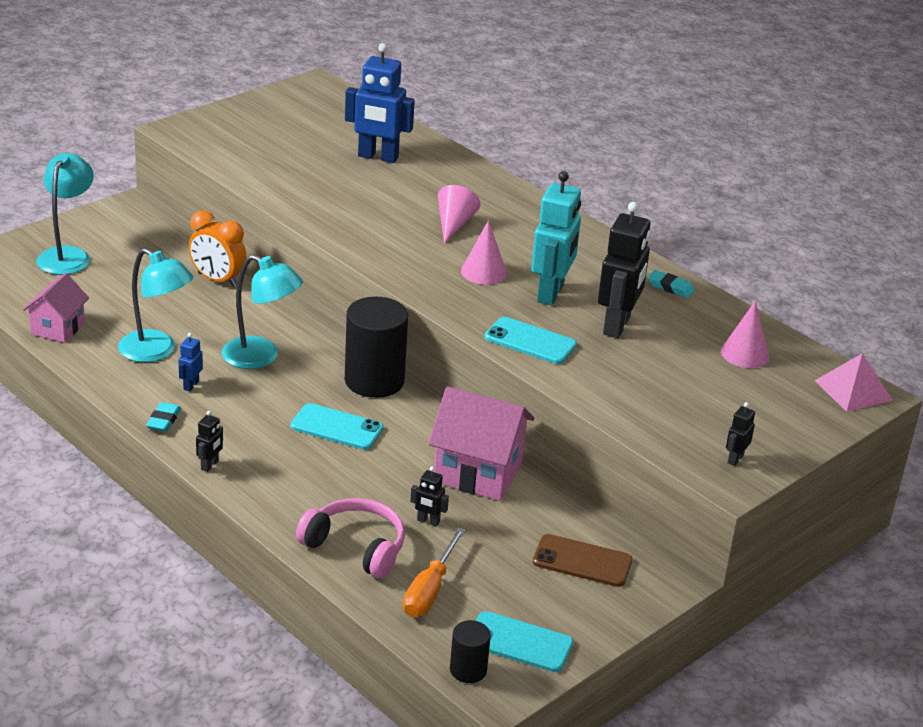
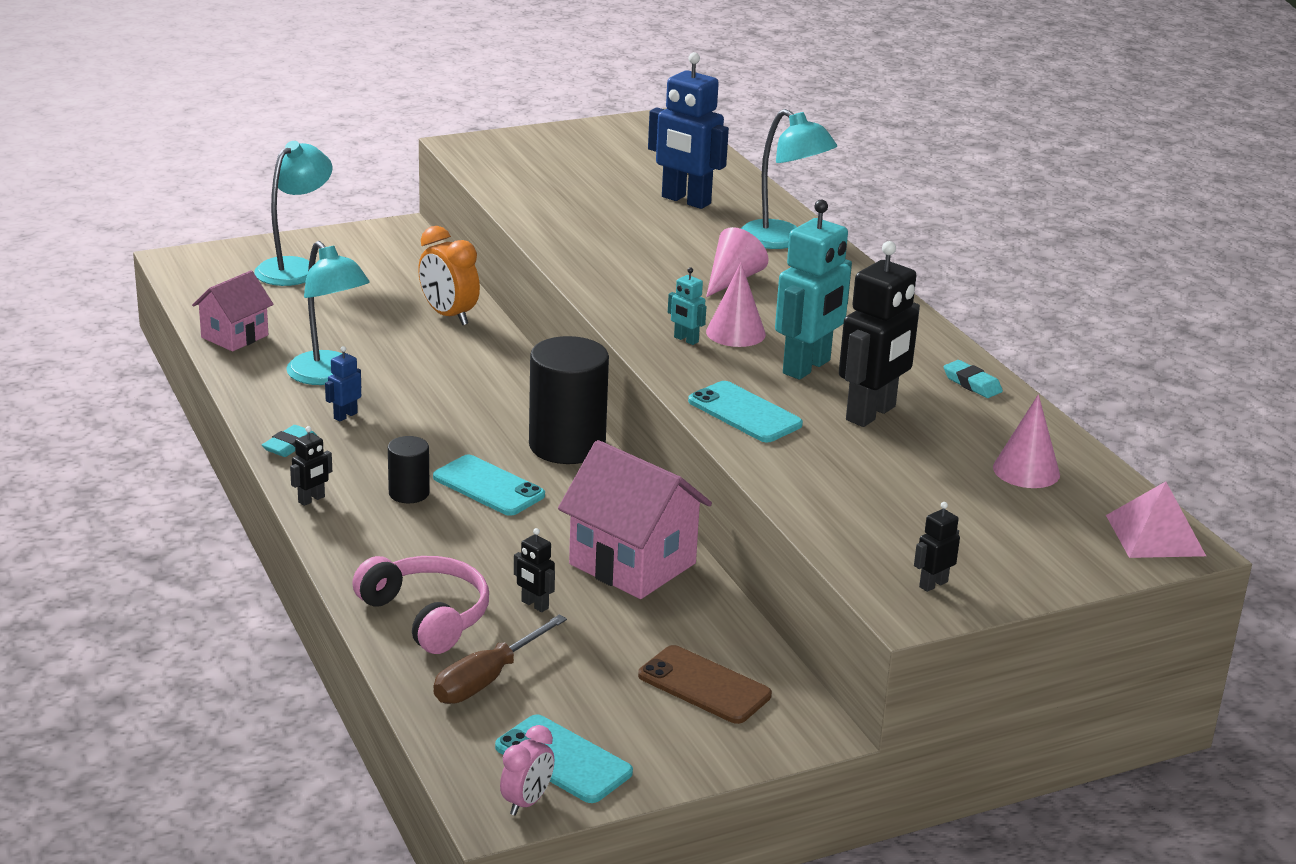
camera: 20 degrees right, 5 degrees down
turquoise lamp [222,255,303,369] -> turquoise lamp moved to [740,109,837,249]
orange screwdriver [403,528,465,617] -> brown screwdriver [433,615,567,704]
black cylinder [450,620,491,683] -> black cylinder moved to [388,436,430,503]
none -> pink clock [500,725,554,815]
none -> turquoise robot [668,267,706,345]

